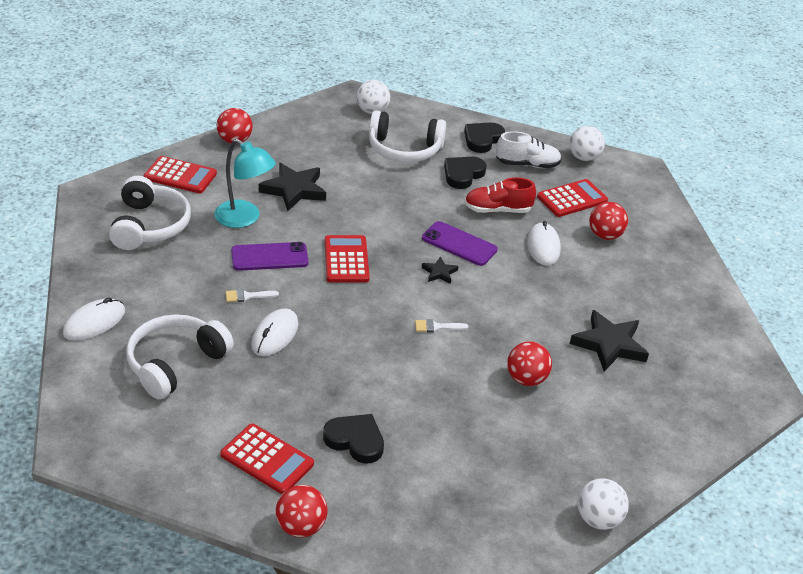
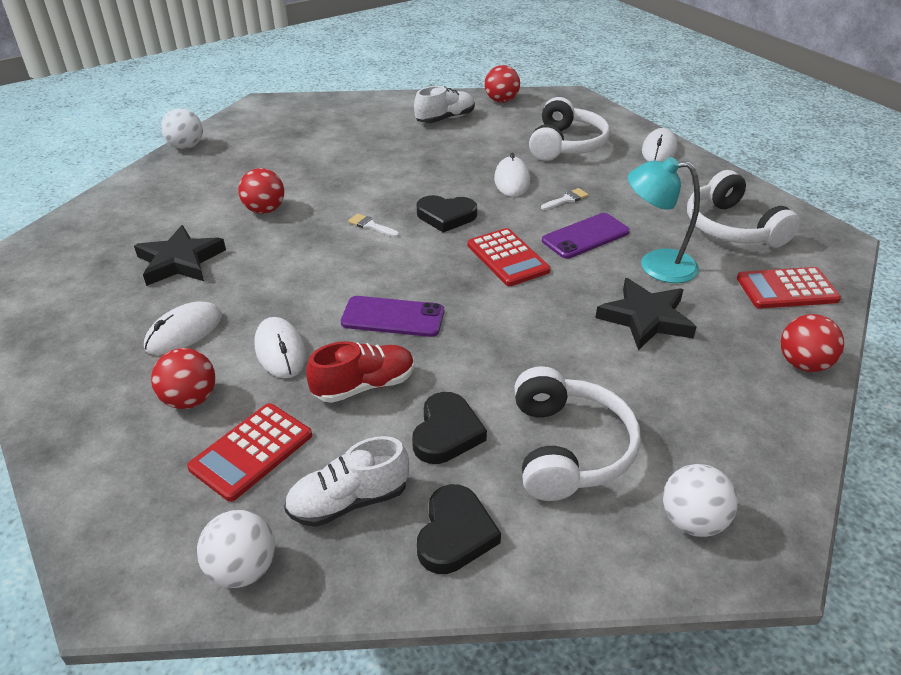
camera: 160 degrees right, 0 degrees up
red calculator [220,424,314,494] -> white shoe [414,86,475,123]
red ball [276,485,327,537] -> red ball moved to [485,65,520,103]
black heart [323,414,384,464] -> black heart moved to [416,195,477,233]
white headphones [369,110,446,162] -> white headphones turned 105 degrees clockwise [514,366,641,501]
white brush [415,319,468,332] -> white brush turned 120 degrees counterclockwise [348,214,399,237]
black star [422,256,459,284] -> none
none -> white mouse [144,302,222,355]

